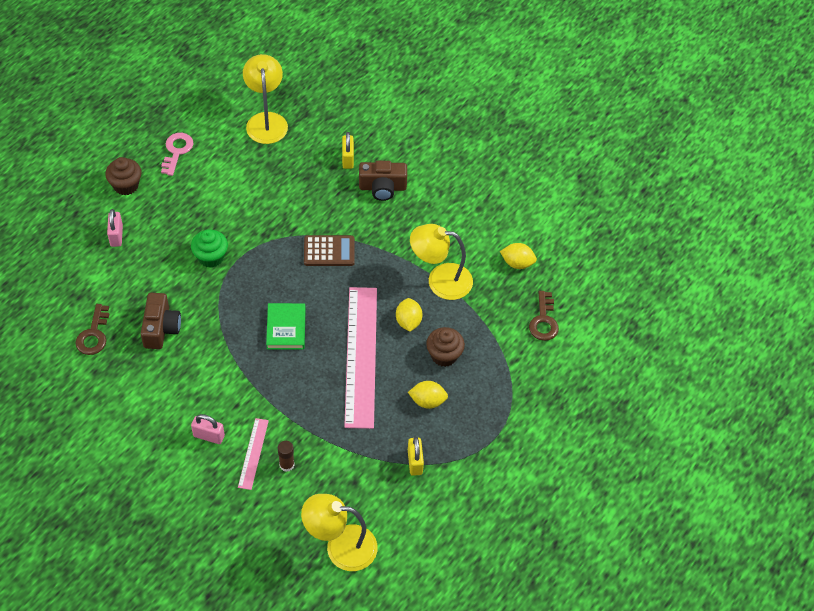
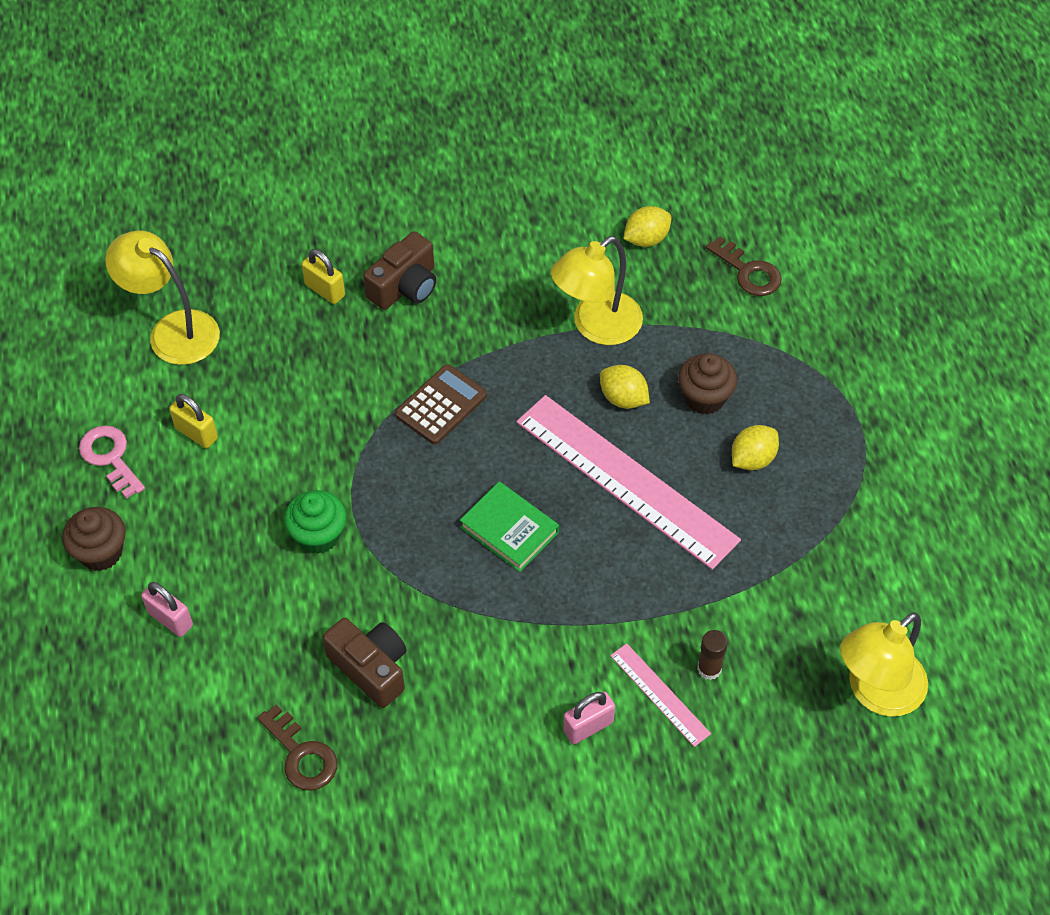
camera: 45 degrees left, 0 degrees up
yellow padlock [408,437,424,476] -> yellow padlock moved to [169,394,218,448]

